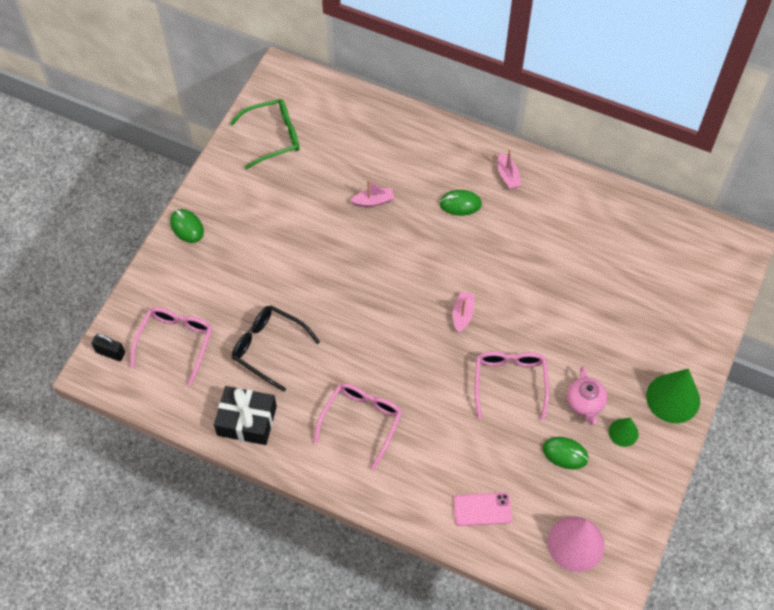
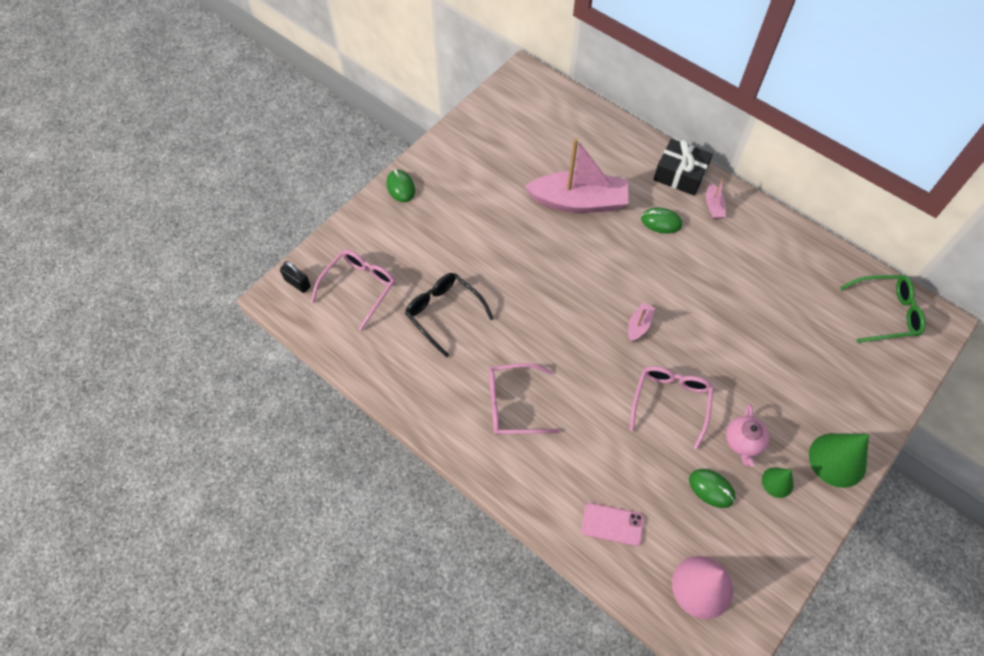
camera: 15 degrees right, 0 degrees up
black gift [214,386,277,445] -> black gift moved to [654,139,713,196]
green glasses [230,99,299,169] -> green glasses moved to [840,275,926,343]
pink glasses [313,383,402,470] -> pink glasses turned 135 degrees counterclockwise [489,363,560,435]
pink boat [350,180,394,207] -> pink boat [524,138,628,213], size x2.41

